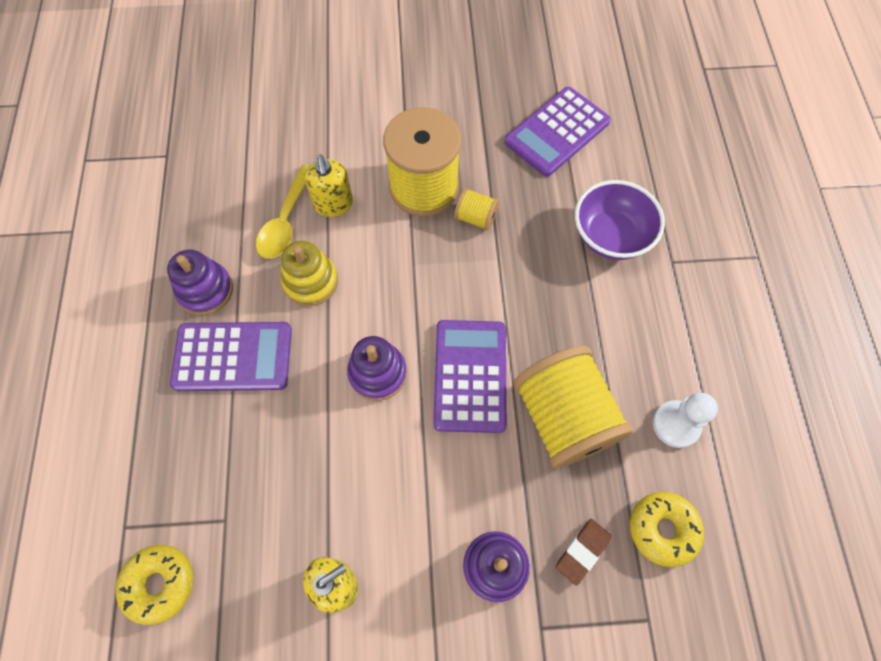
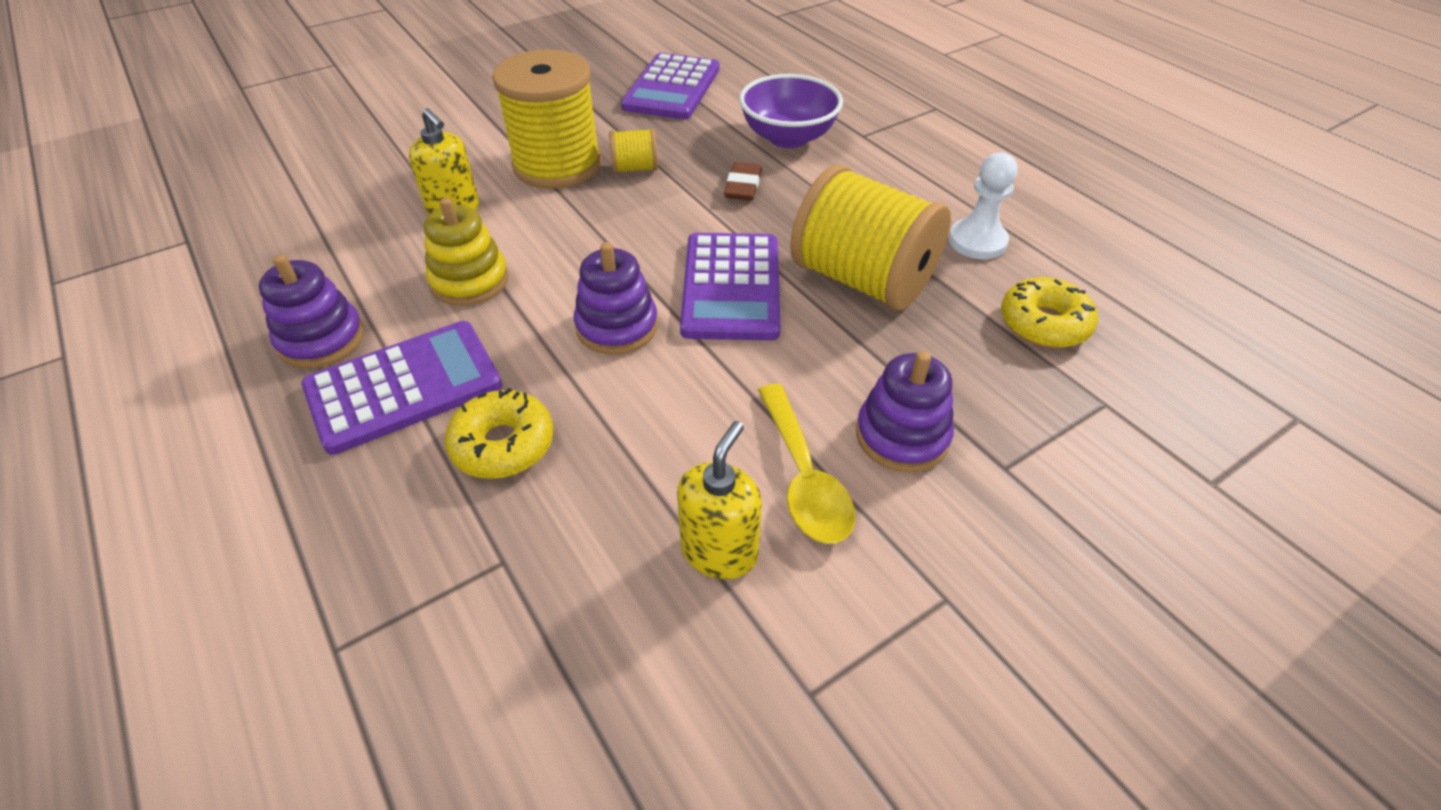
camera: 30 degrees left, 20 degrees down
yellow donut [116,545,193,625] -> yellow donut moved to [444,388,553,479]
yellow spoon [256,165,309,259] -> yellow spoon moved to [758,384,855,544]
purple calculator [433,320,507,433] -> purple calculator turned 150 degrees counterclockwise [680,233,780,340]
brown eraser [556,519,611,586] -> brown eraser moved to [724,162,762,201]

